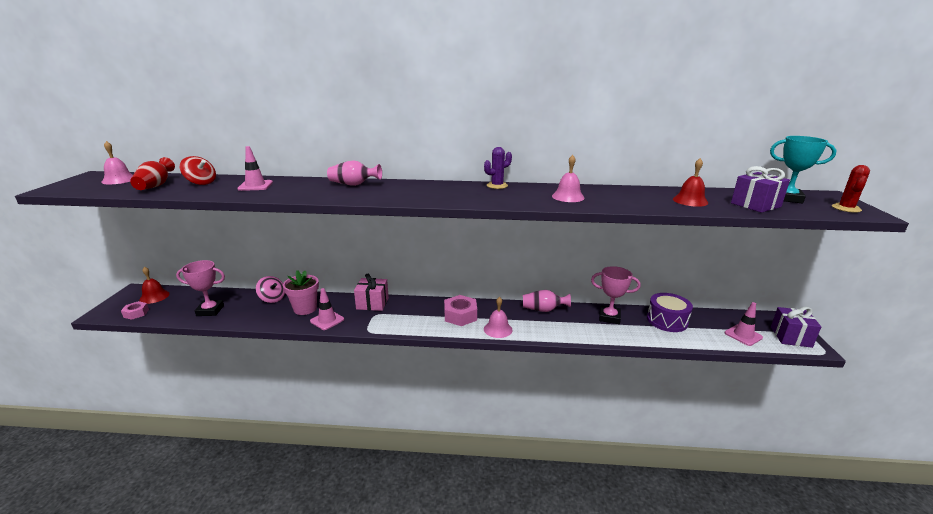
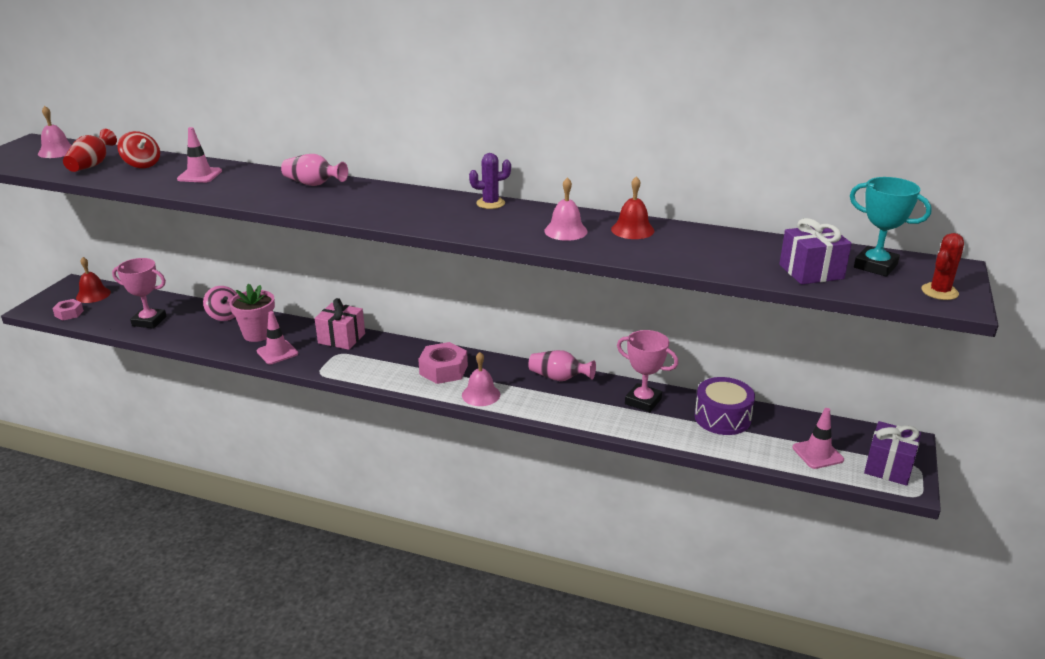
camera: 15 degrees right, 5 degrees up
red bell [673,158,708,207] -> red bell moved to [611,176,654,239]

